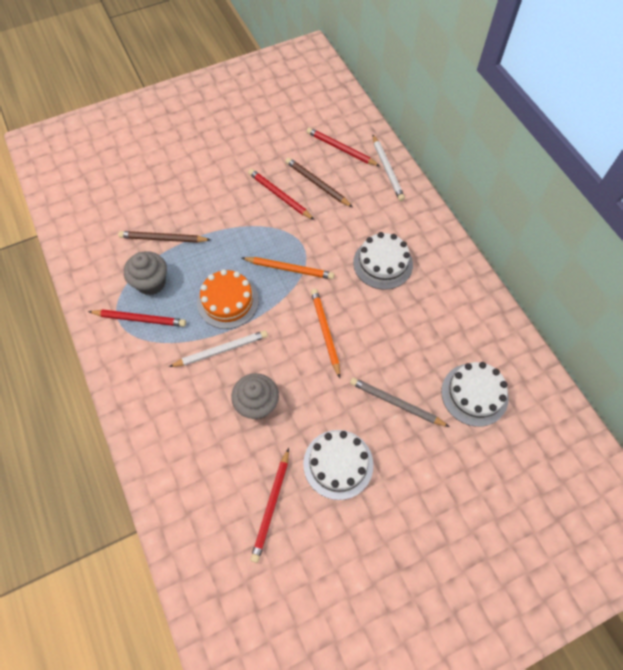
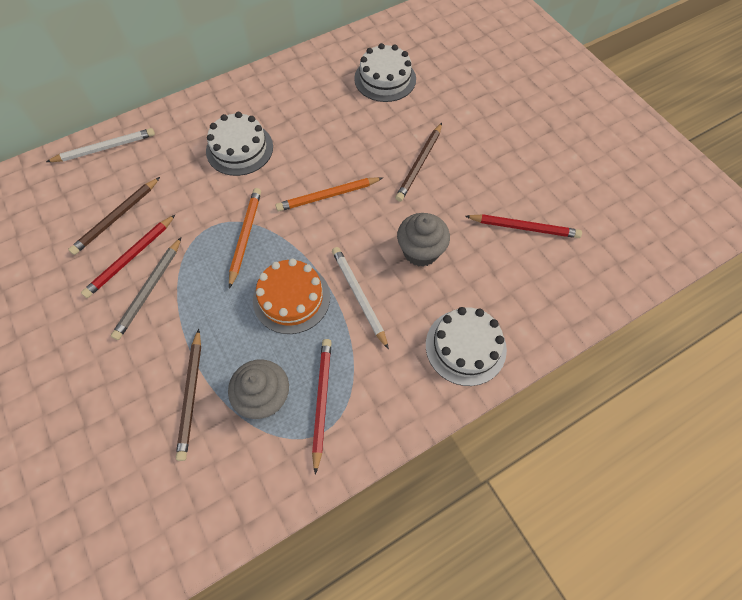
camera: 95 degrees left, 0 degrees up
white cake [303,430,374,500] -> white cake moved to [426,307,507,386]
red pencil [306,127,380,166] -> none
grey pencil [350,377,450,427] -> grey pencil moved to [111,238,181,340]
none -> brown pencil [395,123,442,202]

